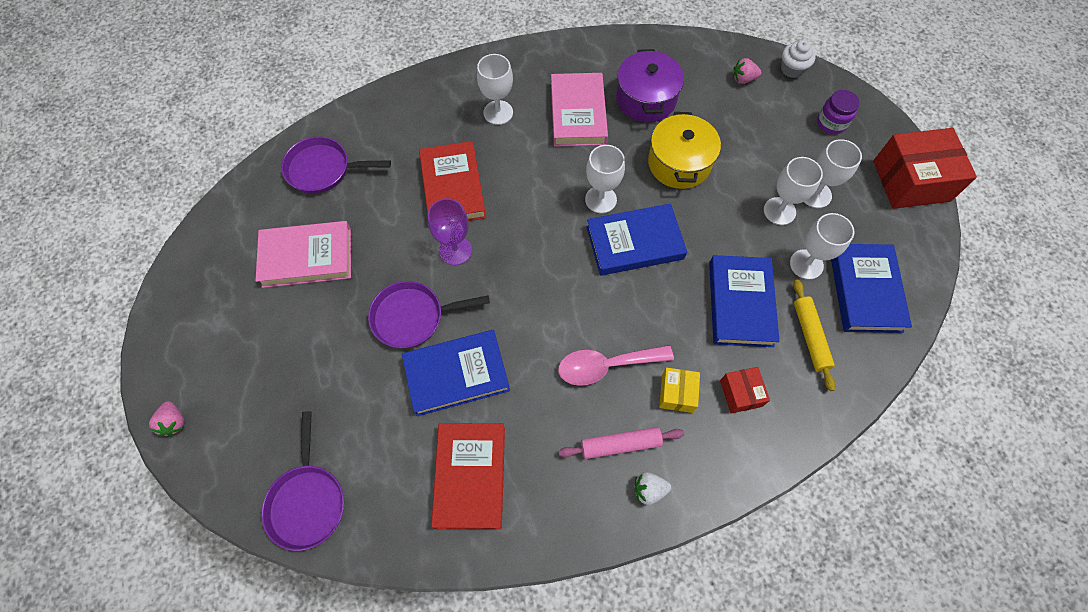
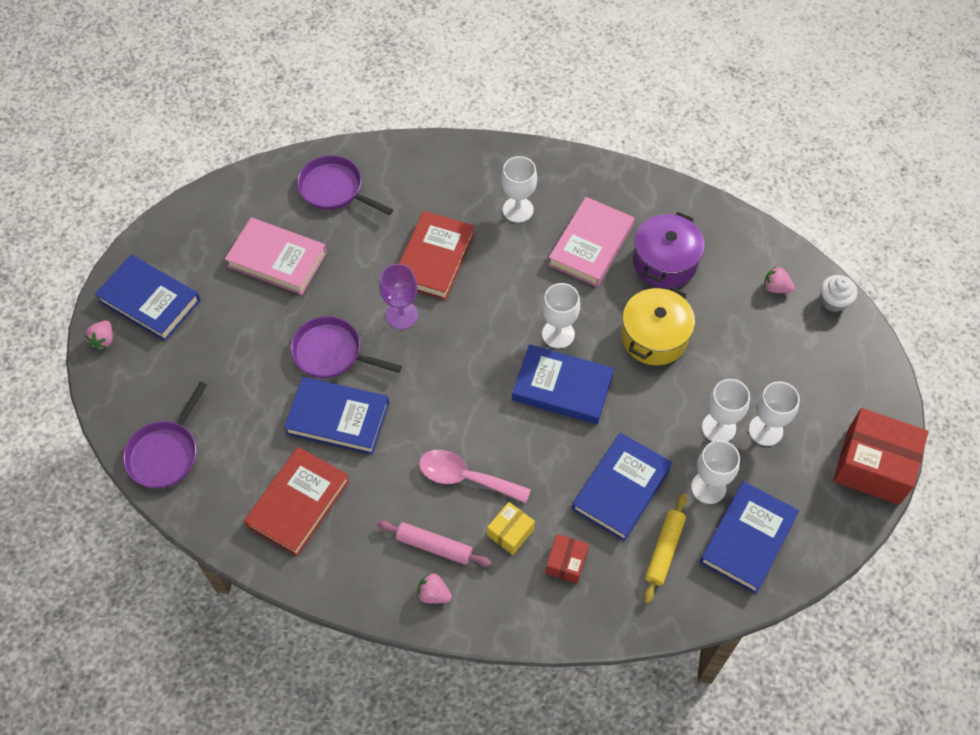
camera: 30 degrees right, 5 degrees down
white strawberry [635,472,671,505] -> pink strawberry [417,573,452,603]
purple jar [817,90,860,134] -> none
none -> blue book [95,255,201,341]

